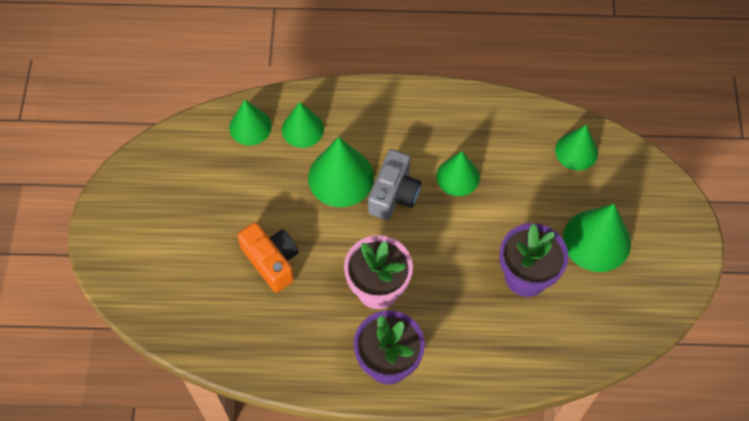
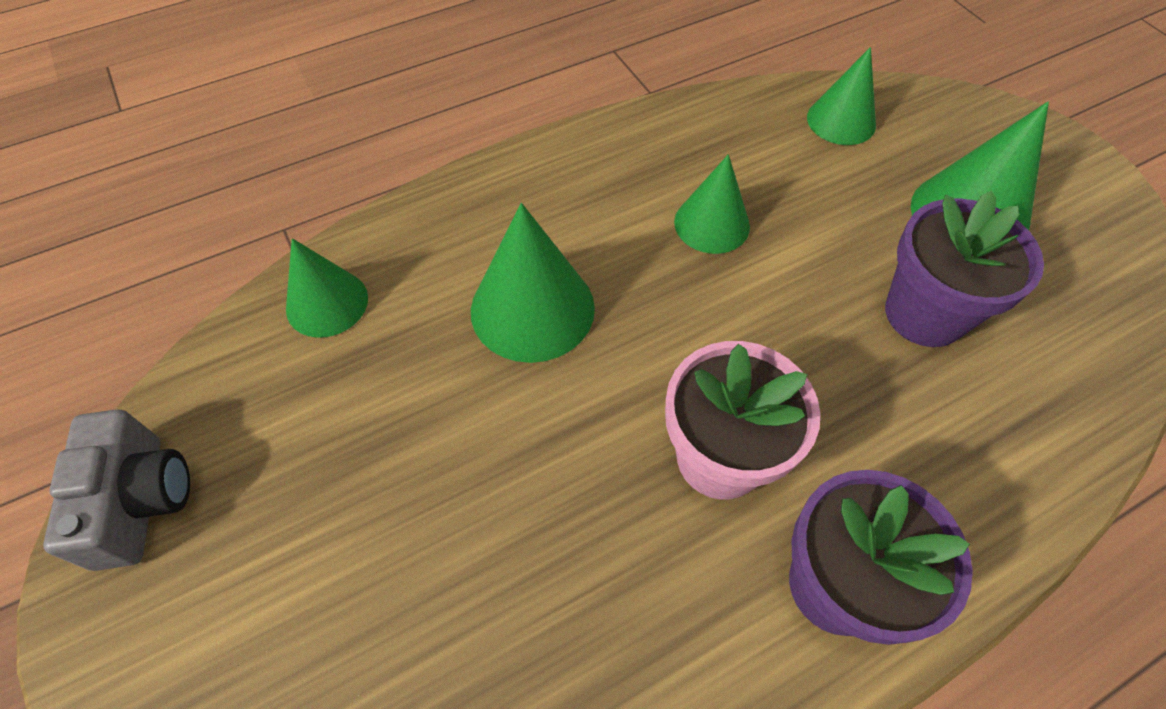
camera: 30 degrees left, 5 degrees down
orange camera [237,222,299,293] -> none
green cone [282,102,324,148] -> none
grey camera [368,149,421,220] -> grey camera moved to [43,409,190,571]

